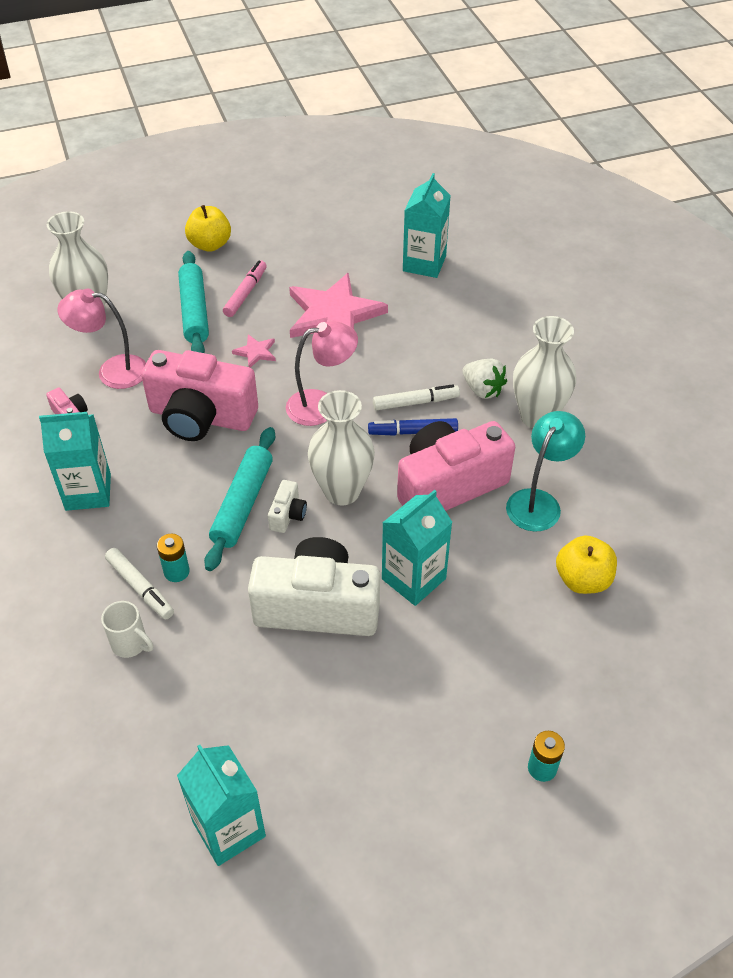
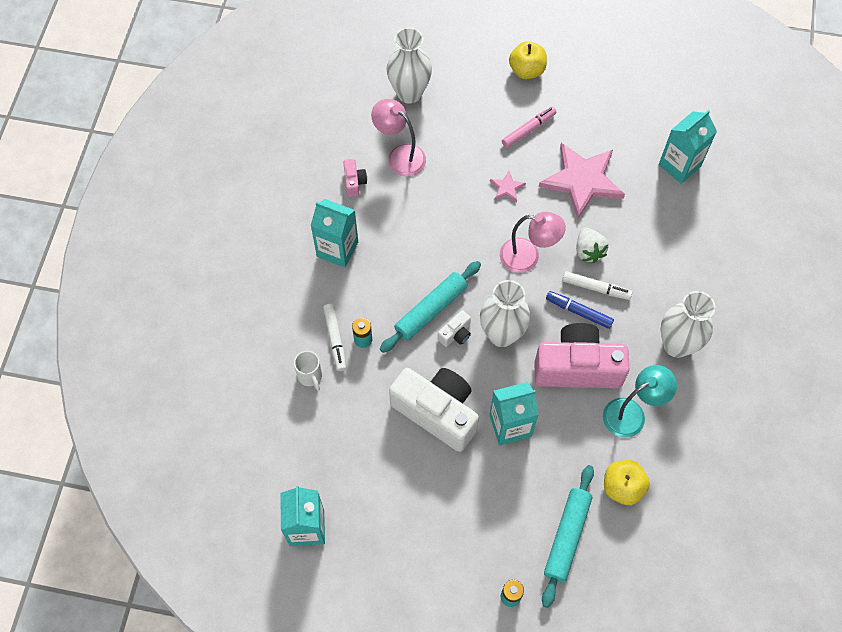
camera: 30 degrees right, 15 degrees up
pink camera [141,350,258,441] -> none
turquoise rolling pin [178,251,209,353] -> turquoise rolling pin moved to [542,465,594,608]
white strawberry [463,359,507,399] -> white strawberry moved to [576,228,609,263]

